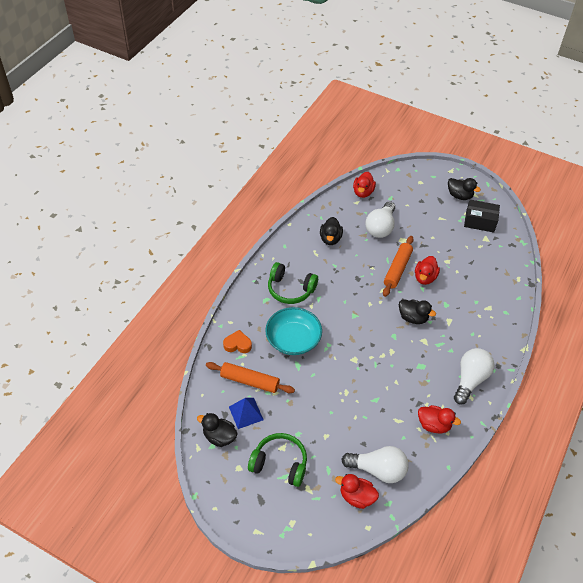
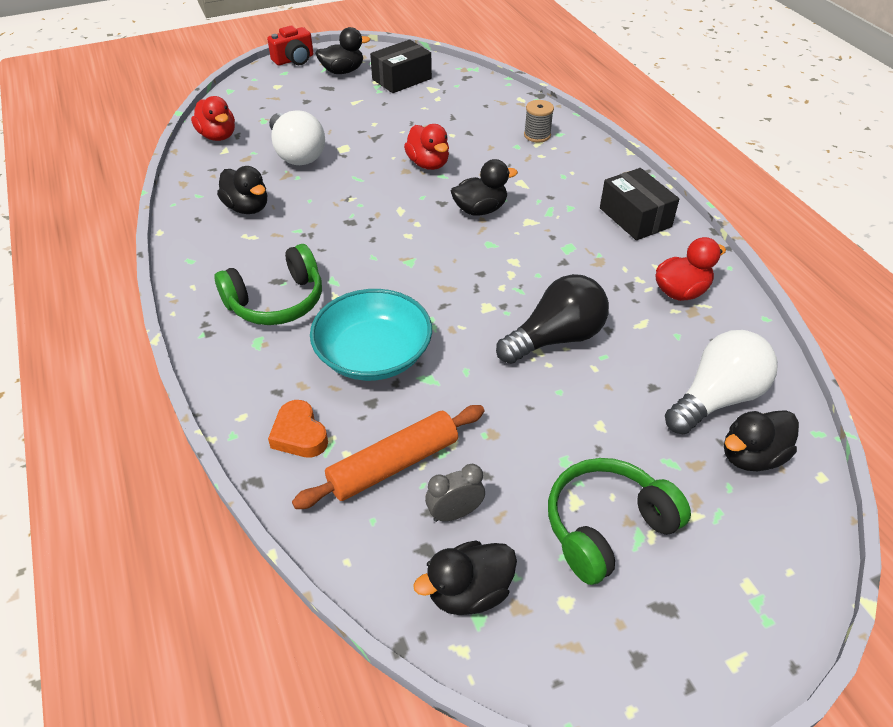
camera: 50 degrees left, 5 degrees down
orange heart [223,330,252,353] -> orange heart turned 75 degrees counterclockwise [268,400,328,458]
blue pyramid [229,398,264,429] -> grey clock [425,463,485,522]
red duck [335,474,379,509] -> black duck [724,410,799,471]
orange rolling pin [383,236,414,297] -> none
white light bulb [454,348,494,405] -> black box [600,168,679,240]
none -> red camera [267,26,313,65]
none -> black light bulb [496,274,609,364]
none -> grey spool [524,100,554,142]

